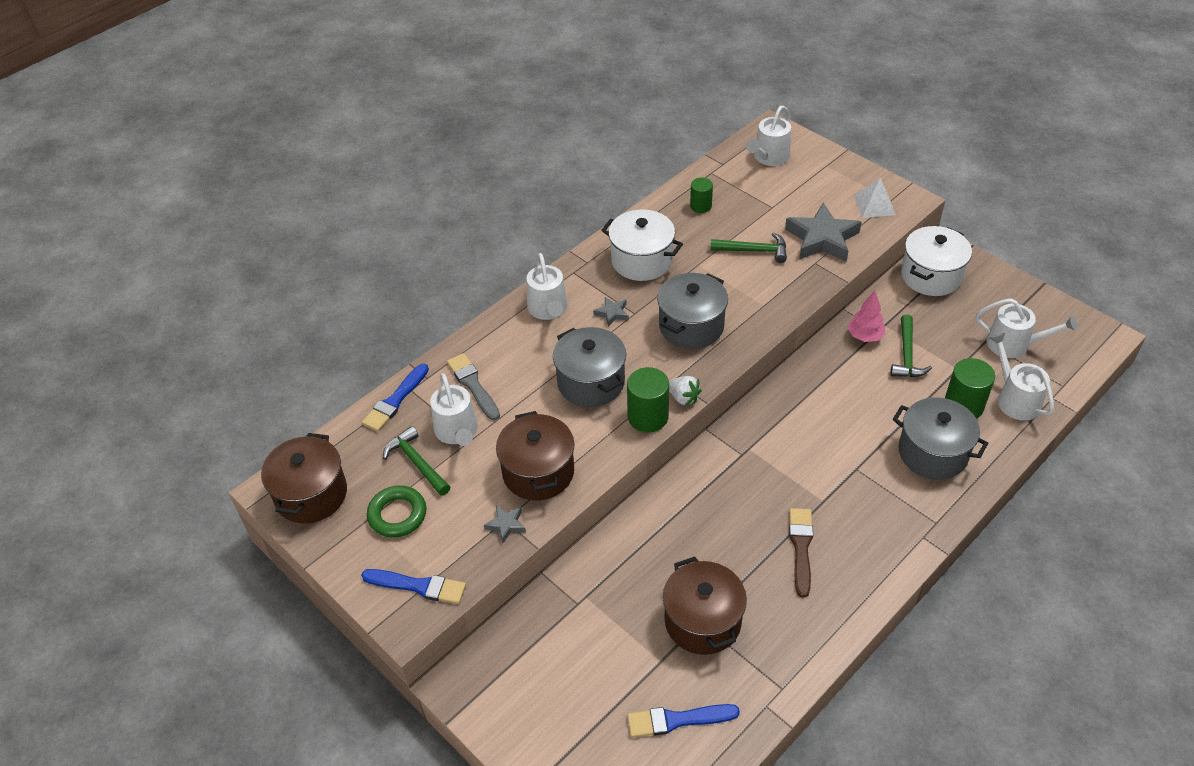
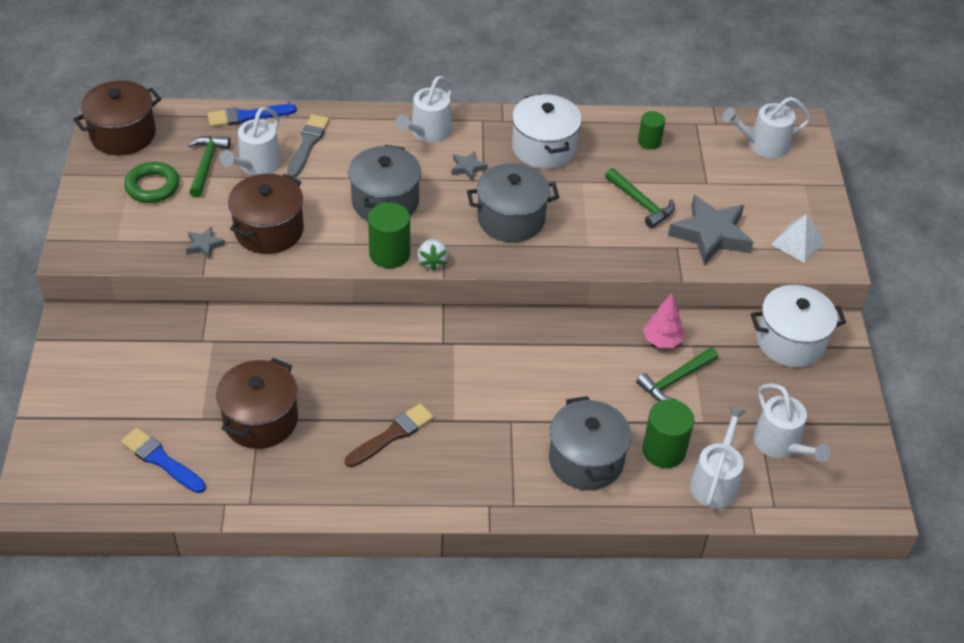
camera: 40 degrees right, 0 degrees up
blue brush [361,569,466,604] -> none

